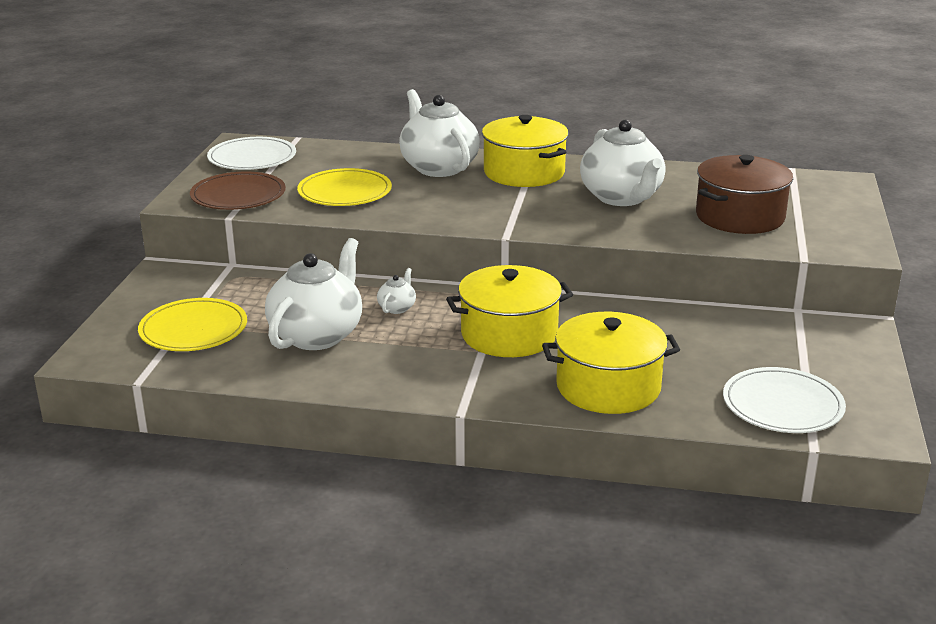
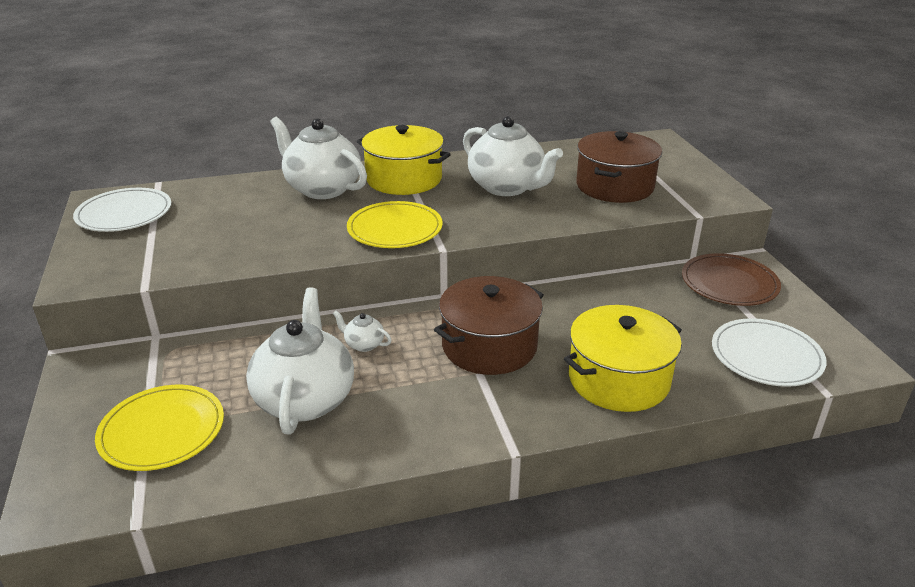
camera: 25 degrees left, 5 degrees up
brown plate [190,171,286,210] -> brown plate moved to [682,253,781,306]
yellow plate [297,168,392,206] -> yellow plate moved to [347,201,443,248]
white teapot [377,268,416,314] -> white teapot turned 60 degrees counterclockwise [333,311,392,352]
yellow pot [446,265,573,357] -> brown pot [434,276,544,375]

